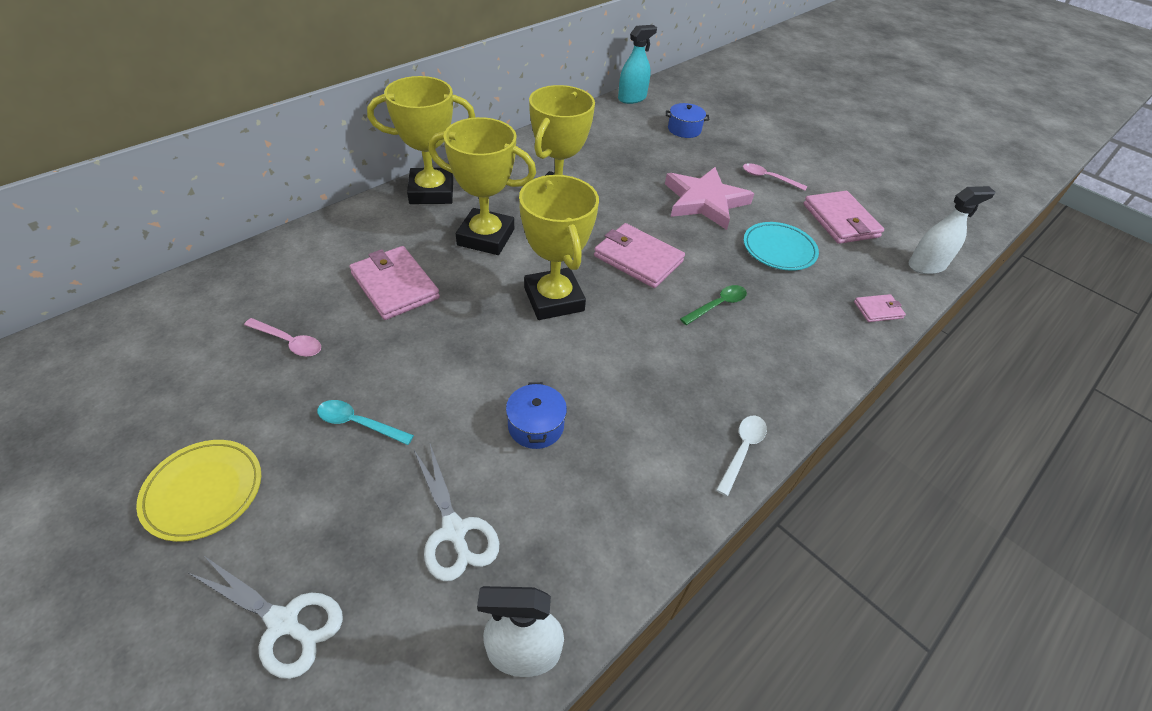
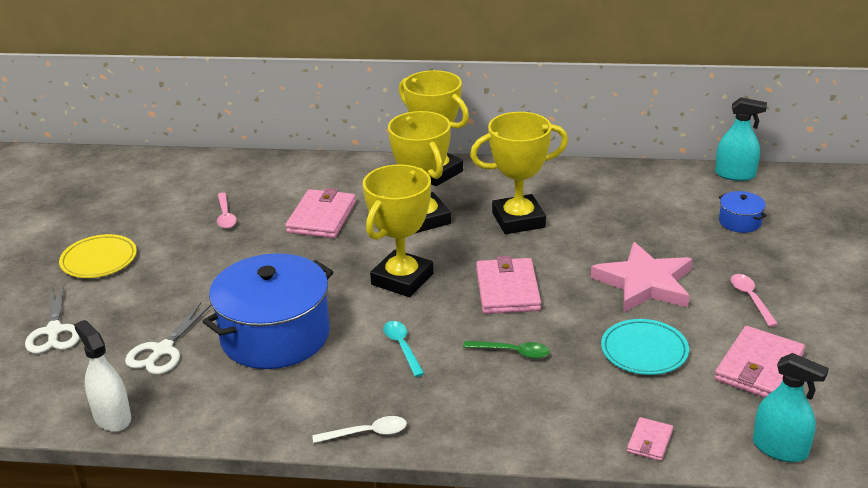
camera: 55 degrees right, 15 degrees down
turquoise spoon [317,400,414,445] -> turquoise spoon moved to [383,321,425,377]
blue pot [506,382,567,449] -> blue pot [202,253,333,369], size x2.33
pink wallet [854,294,906,322] -> pink wallet turned 75 degrees clockwise [627,417,673,461]
white spray bottle [909,186,995,274] -> turquoise spray bottle [753,353,829,462]

